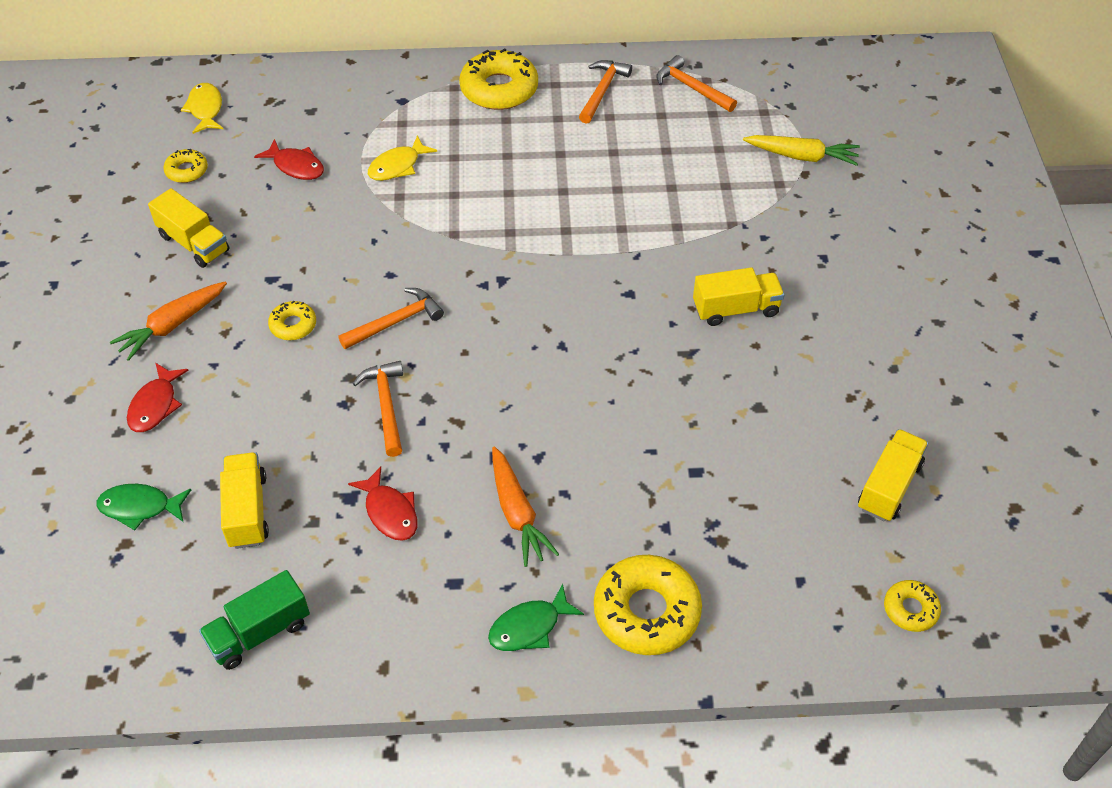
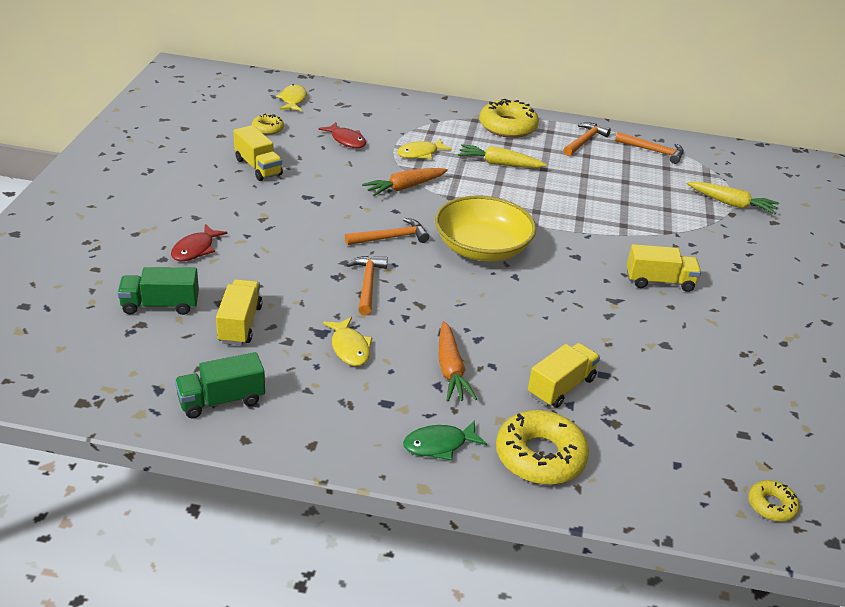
camera: 10 degrees right, 15 degrees down
green fish [97,484,191,530] -> green truck [117,267,199,315]
orange carrot [110,281,227,361] -> orange carrot moved to [362,168,448,196]
yellow donut [268,301,316,340] -> none
red fish [348,466,418,541] -> yellow fish [323,317,373,366]
orange hammer [656,55,737,112] -> orange hammer turned 150 degrees clockwise [615,132,684,164]
yellow truck [858,429,928,521] -> yellow truck moved to [528,343,600,408]
none -> yellow bowl [435,195,536,261]
none -> yellow carrot [458,144,547,168]

